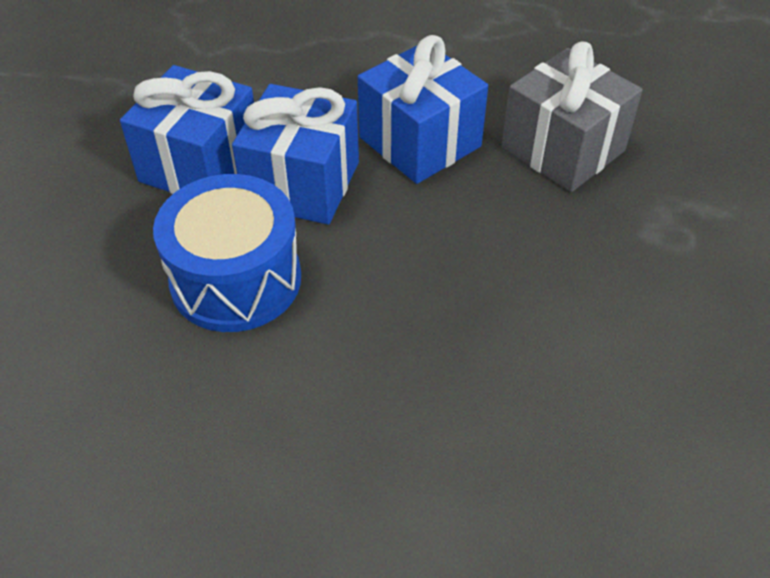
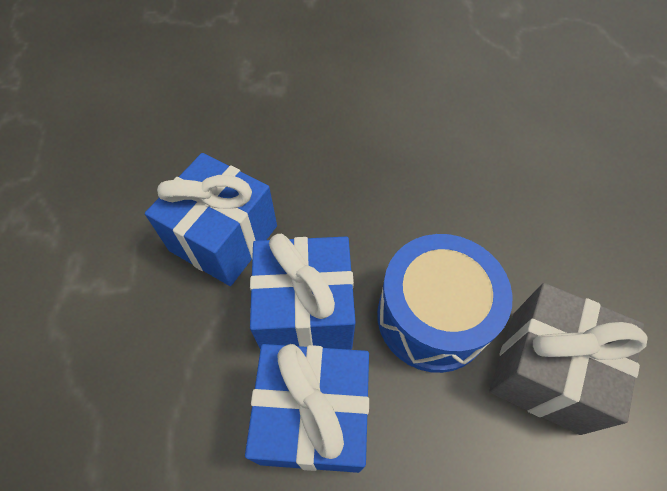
camera: 110 degrees left, 10 degrees up
grey gift [501,42,643,192] -> grey gift moved to [489,283,648,435]

